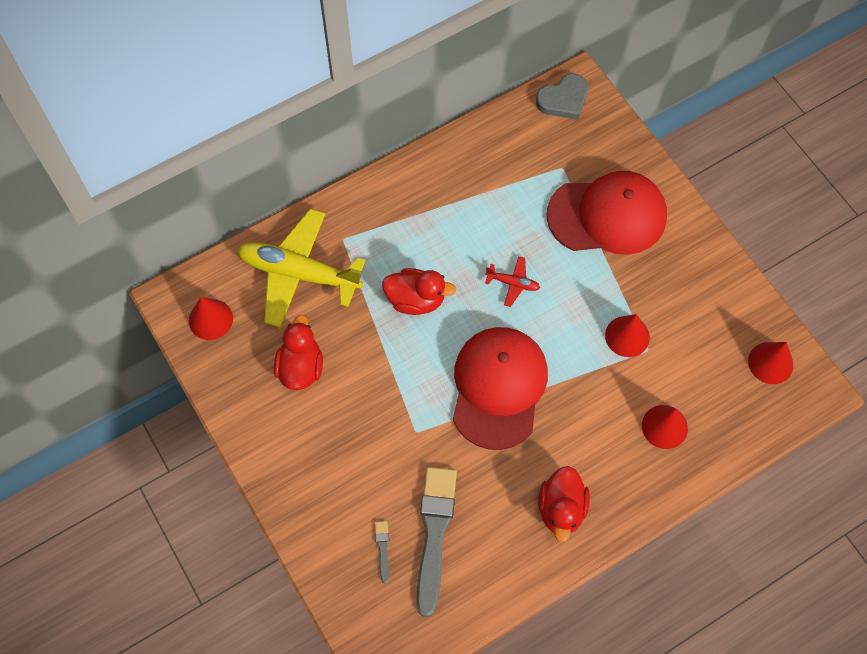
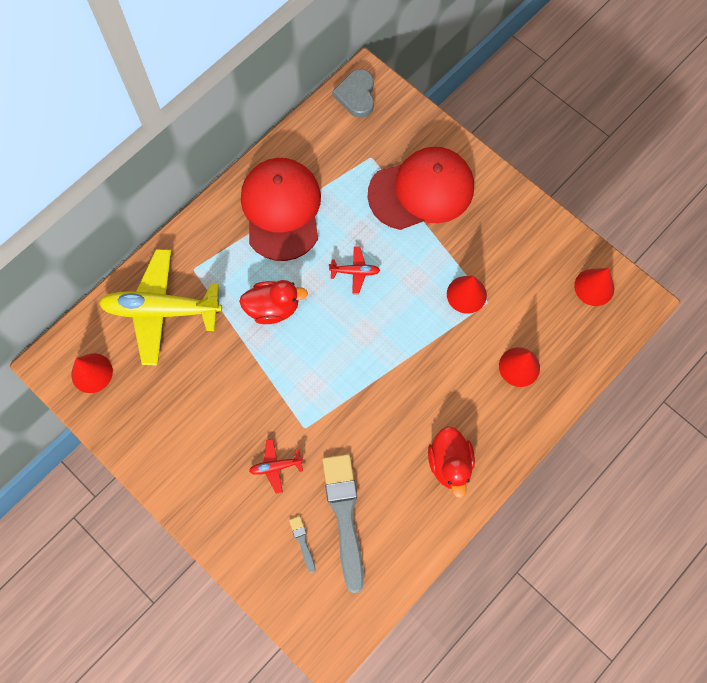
camera: 15 degrees left, 5 degrees up
red duck [274,315,323,390] -> none
red cap [453,327,548,450] -> red cap moved to [241,158,321,261]
grey heart [536,74,588,120] -> grey heart turned 135 degrees clockwise [332,69,374,118]
none -> red plane [249,439,303,494]

